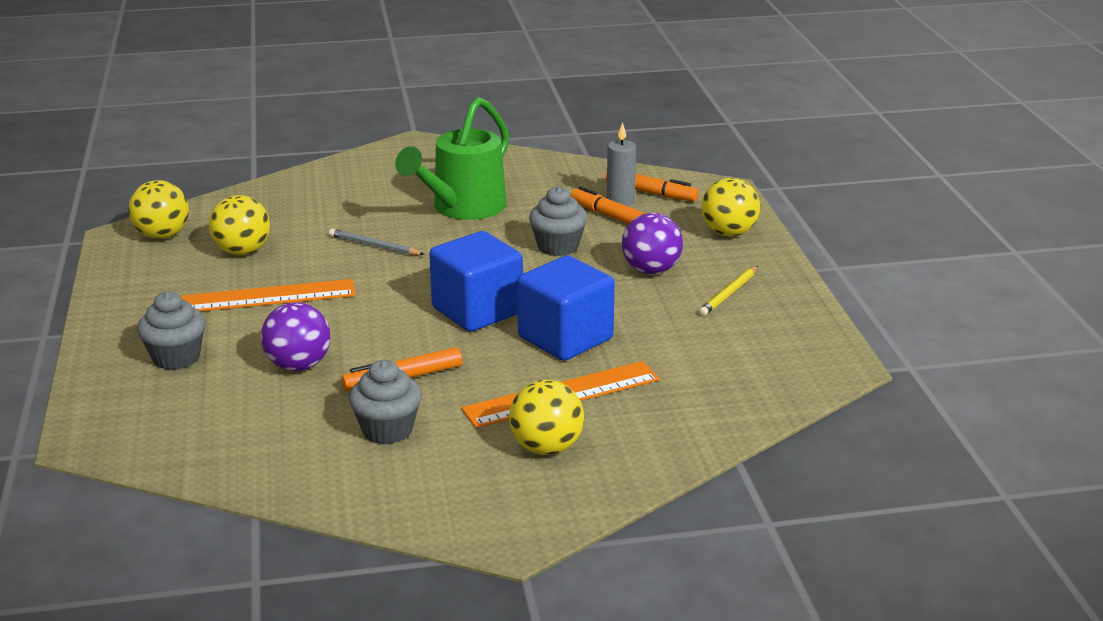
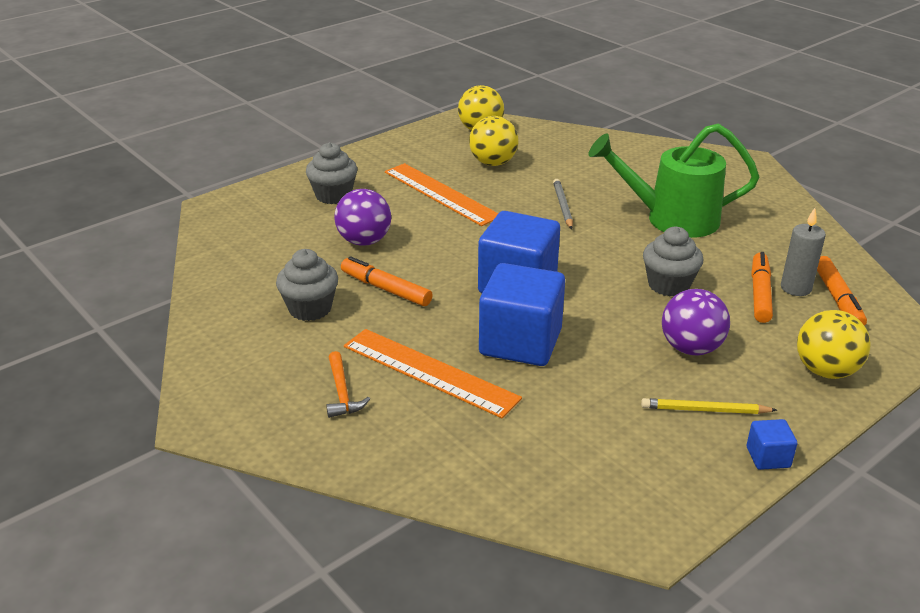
camera: 60 degrees right, 5 degrees up
yellow ball [509,380,584,455] -> orange hammer [326,351,370,418]
none -> blue cube [747,419,797,470]

